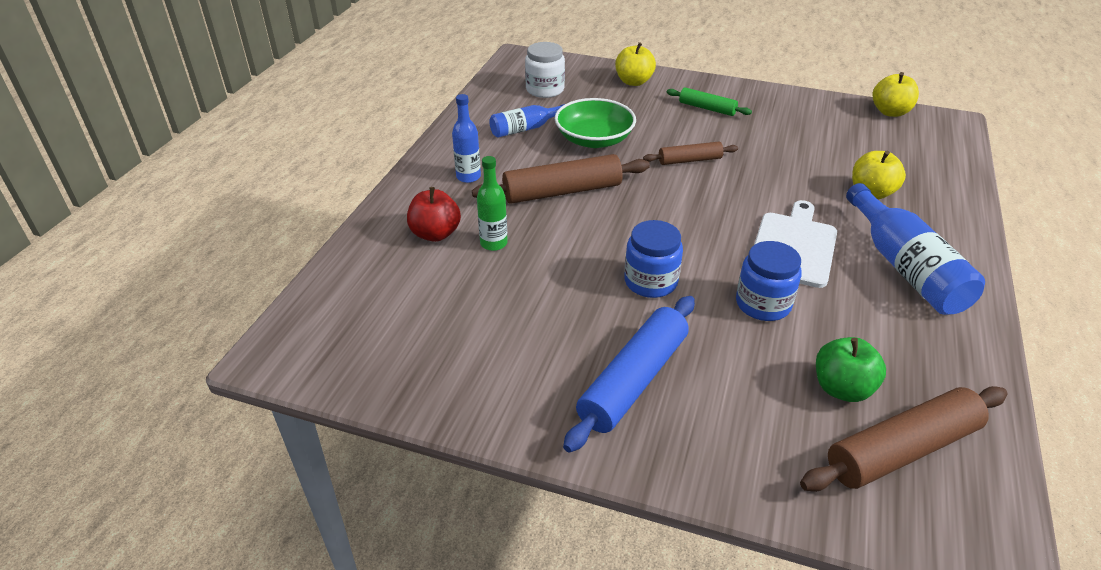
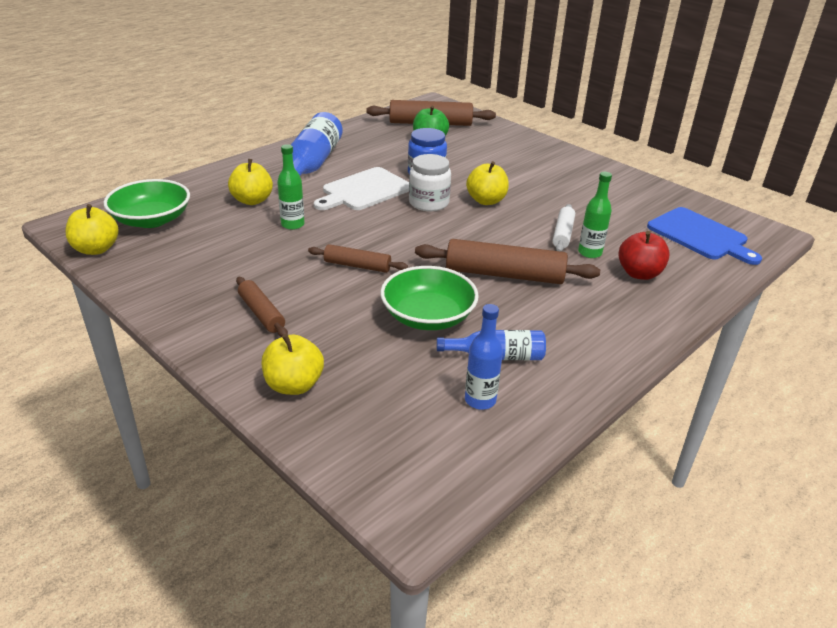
camera: 155 degrees left, 5 degrees down
blue bottle [452,94,481,183] -> blue bottle moved to [465,304,503,410]
white jar [525,42,565,98] -> white jar moved to [409,154,451,211]
blue rolling pin [563,296,695,452] -> none
blue jar [624,220,683,298] -> yellow apple [466,161,509,205]
green rolling pin [667,87,752,116] -> brown rolling pin [236,277,288,337]
none -> green bowl [104,179,190,228]
none -> green bottle [277,144,305,230]
none -> white rolling pin [553,204,575,252]
none -> blue cutting board [647,207,762,265]

